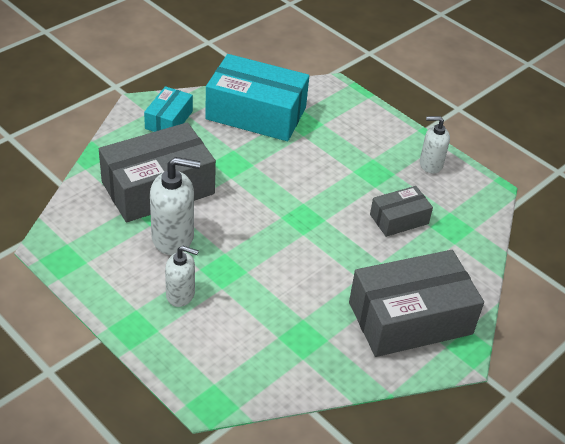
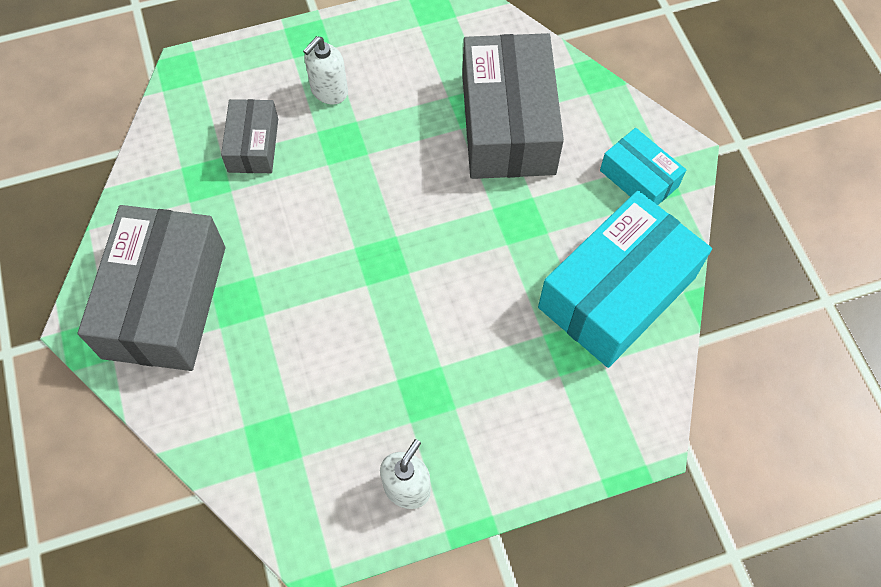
camera: 120 degrees right, 20 degrees up
white soap dispenser [150,157,201,255] -> none
grey box [370,186,433,237] -> grey box moved to [221,99,278,173]

